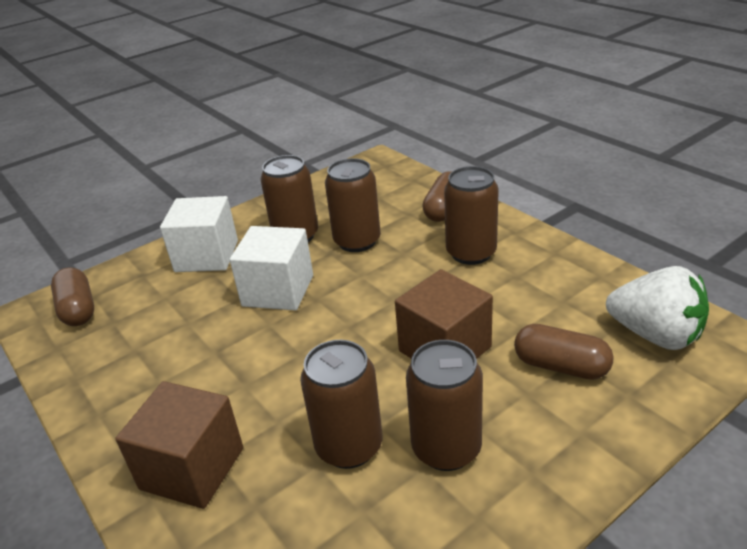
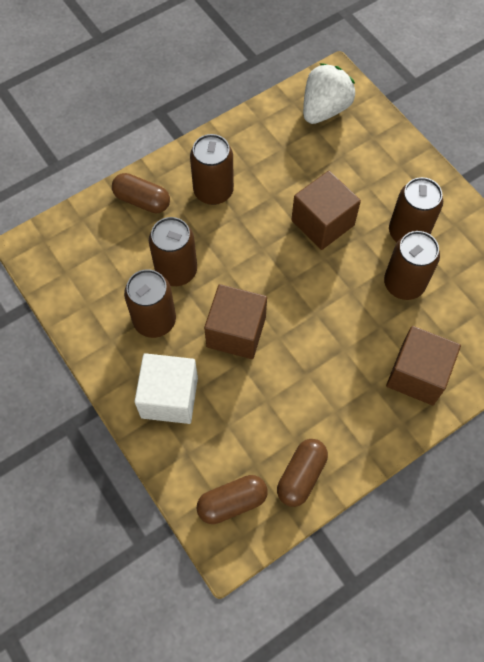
camera: 90 degrees left, 30 degrees up
white cube [230,226,313,310] -> brown cube [204,284,267,359]
brown capsule [514,324,614,380] -> brown capsule moved to [277,439,328,507]

